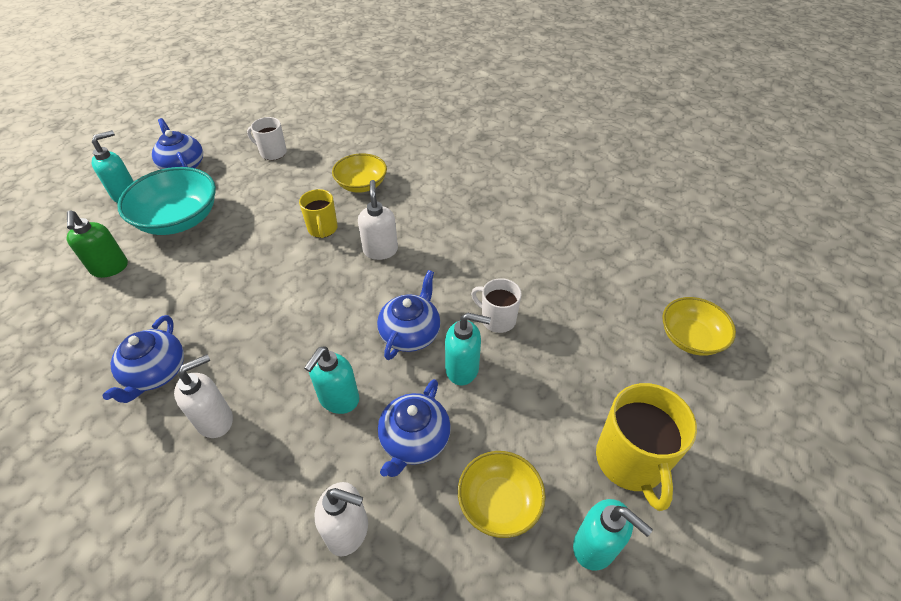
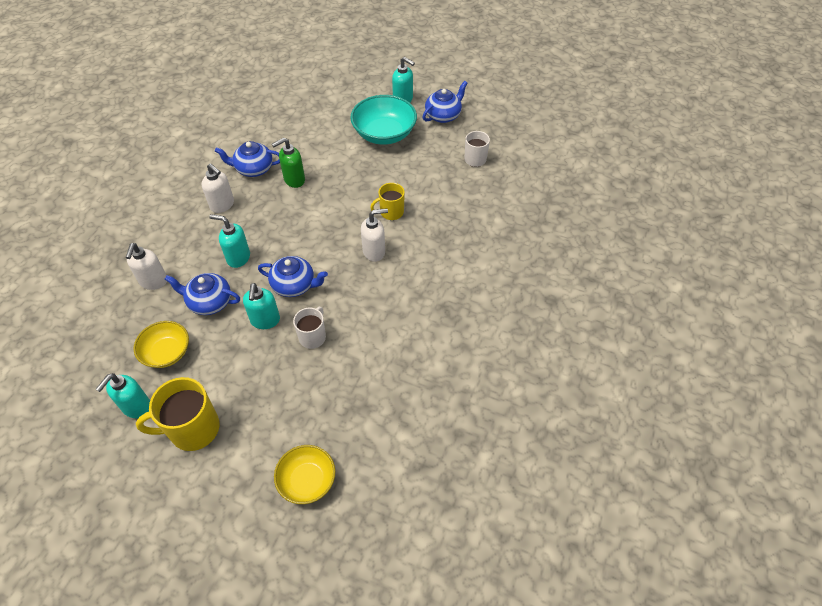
camera: 80 degrees right, 5 degrees up
green soap dispenser [66,210,128,278] -> green soap dispenser moved to [272,138,305,188]
yellow bowl [332,153,387,193] -> none

